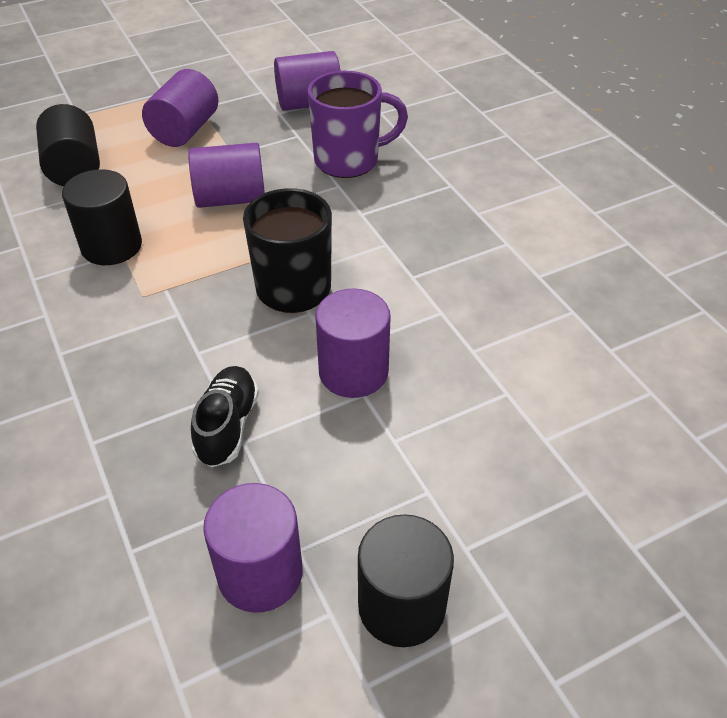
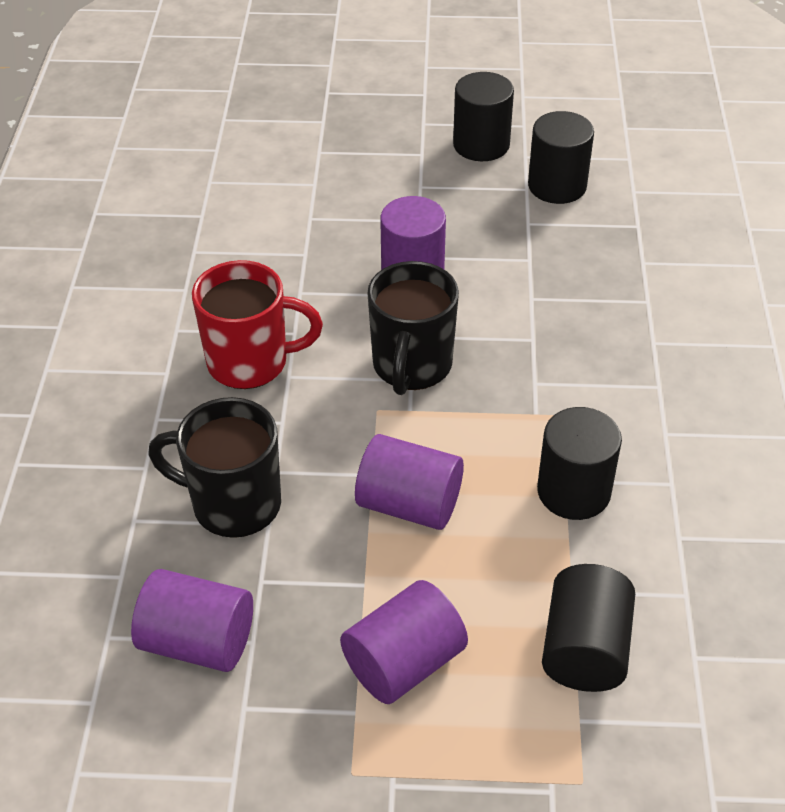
camera: 150 degrees left, 0 degrees up
black shoe [191,366,259,467] -> none
purple cylinder [203,483,303,613] -> black cylinder [528,111,594,204]
purple mug [308,71,408,178] -> black mug [148,397,281,538]
none -> red mug [192,260,323,389]

